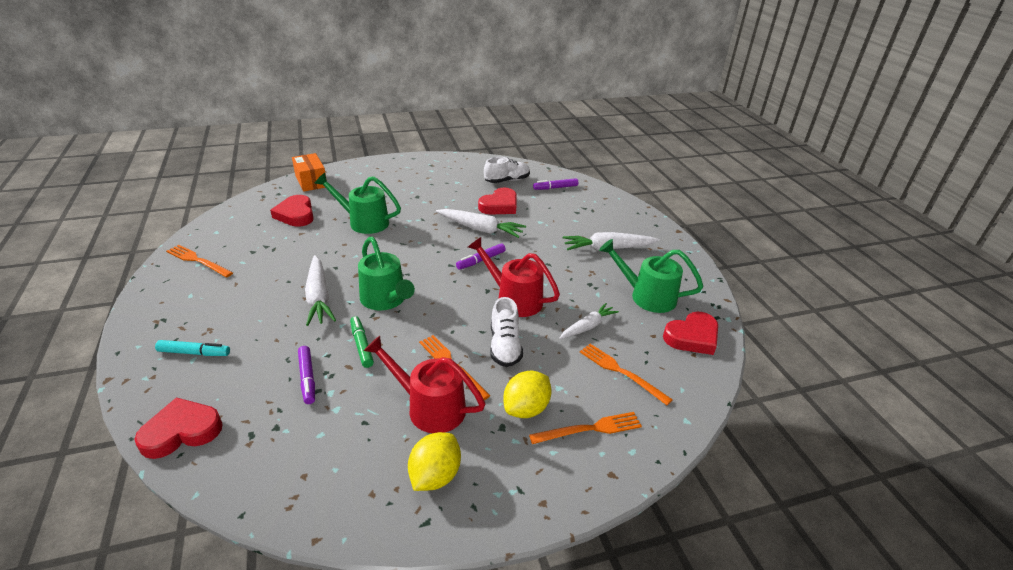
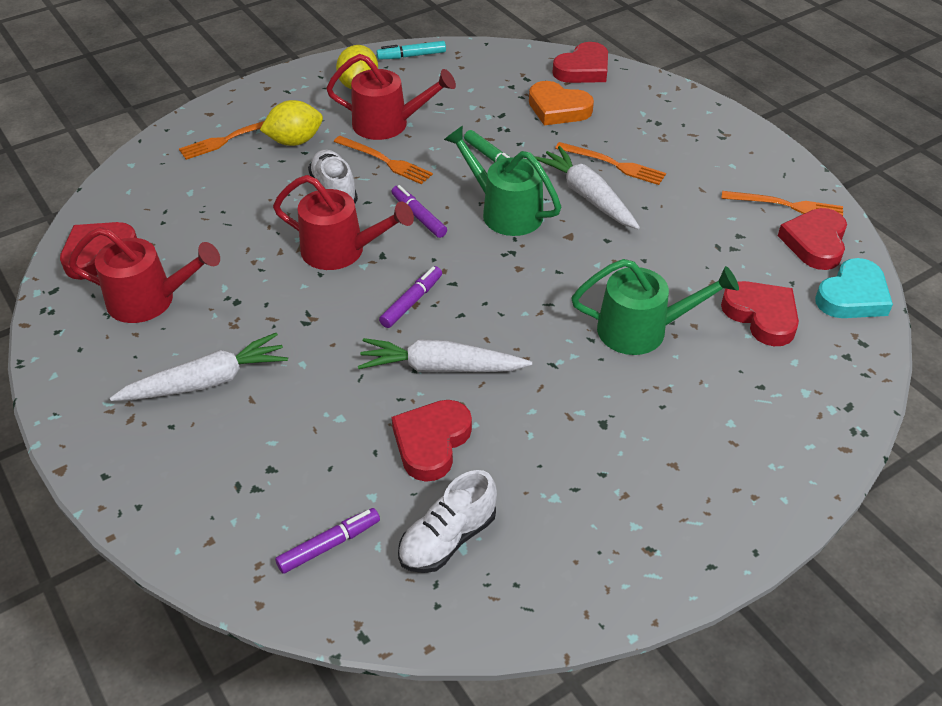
camera: 165 degrees right, 10 degrees up
turquoise marker [155,340,230,356] -> turquoise marker moved to [377,41,446,60]
orange box [292,153,326,192] -> none
purple marker [298,346,315,404] -> purple marker moved to [392,185,447,238]
yellow lemon [503,371,552,418] -> yellow lemon turned 45 degrees clockwise [260,100,323,146]
white carrot [560,303,619,339] -> none
orange fork [580,344,673,405] -> orange fork moved to [555,142,666,185]
green watering can [599,239,703,313] -> red watering can [68,227,220,323]
none -> orange heart [529,81,594,125]
none -> red heart [778,208,847,270]
none -> turquoise heart [815,258,893,318]

